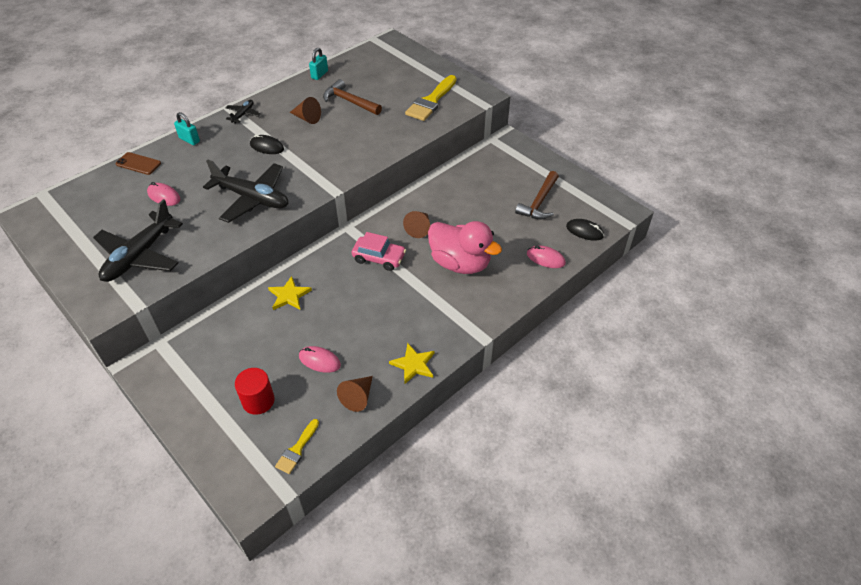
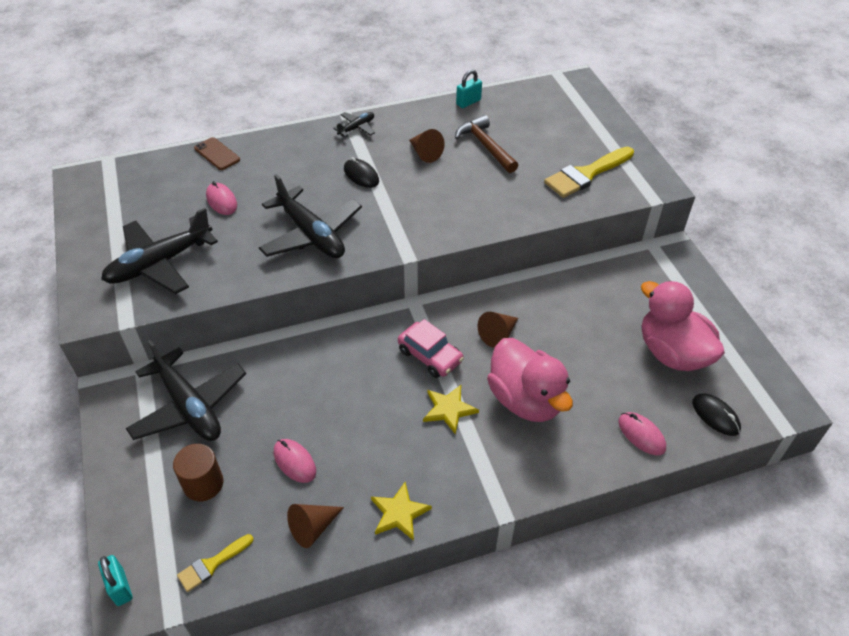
camera: 25 degrees right, 0 degrees up
turquoise padlock [174,112,200,145] -> turquoise padlock moved to [98,555,132,606]
red cylinder [235,368,275,415] -> brown cylinder [173,444,224,501]
yellow star [268,276,312,310] -> yellow star moved to [423,385,479,435]
brown hammer [515,171,559,219] -> pink duck [641,281,725,371]
none -> black plane [126,340,246,441]

